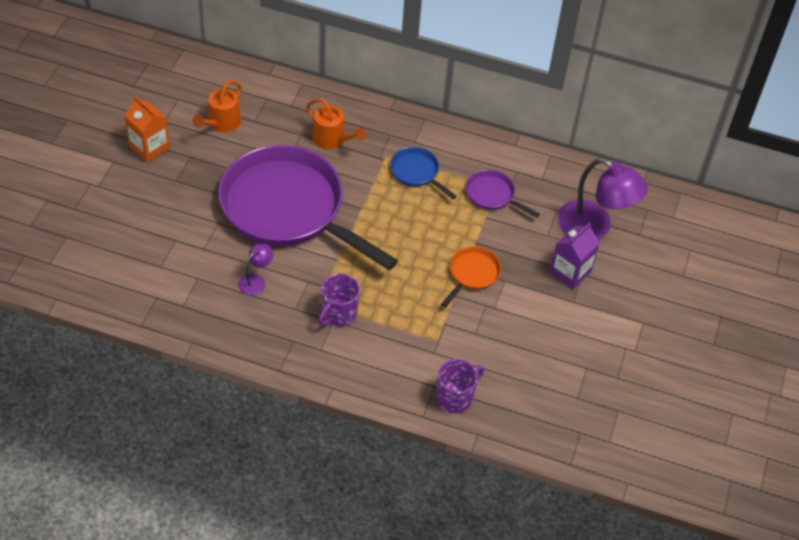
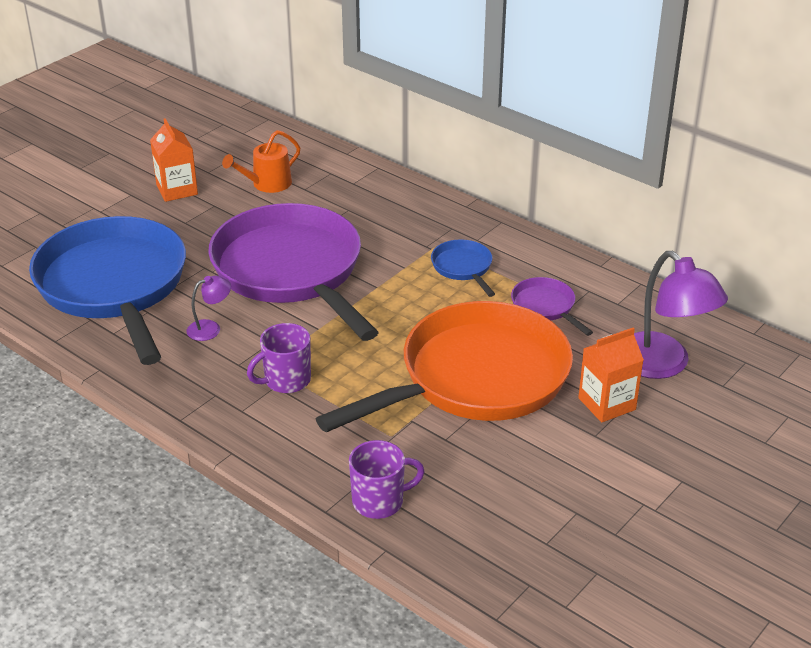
camera: 25 degrees right, 15 degrees down
orange watering can [306,99,366,149] -> none
orange pan [441,246,501,307] -> orange pan [316,301,573,432], size x2.45
purple carton [550,223,600,289] -> orange carton [578,328,644,423]
none -> blue pan [29,216,186,365]

